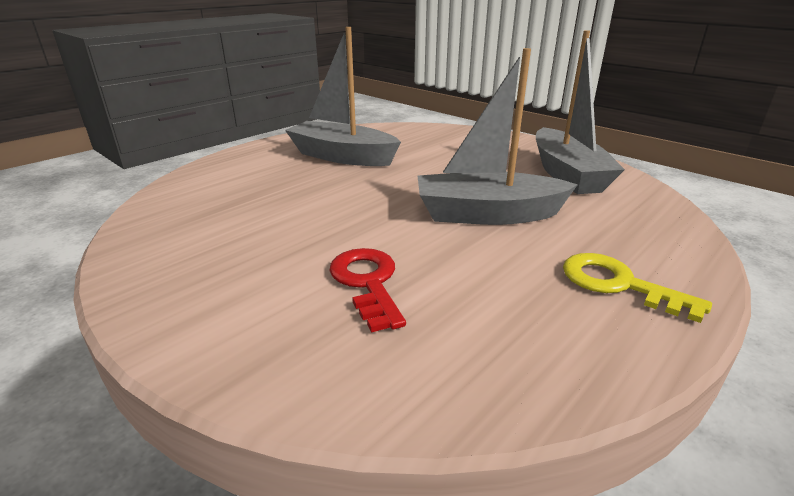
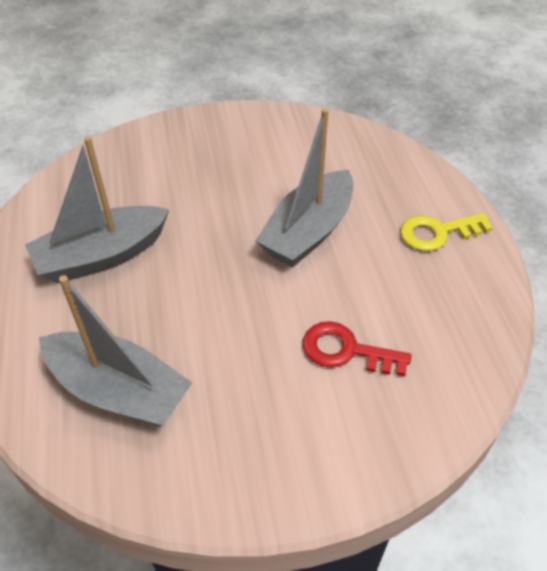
camera: 55 degrees left, 20 degrees up
grey boat [536,30,625,194] -> grey boat moved to [39,275,192,427]

